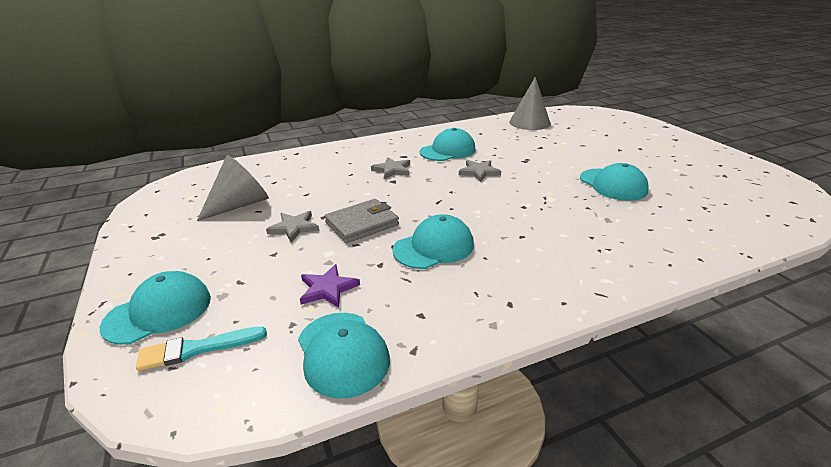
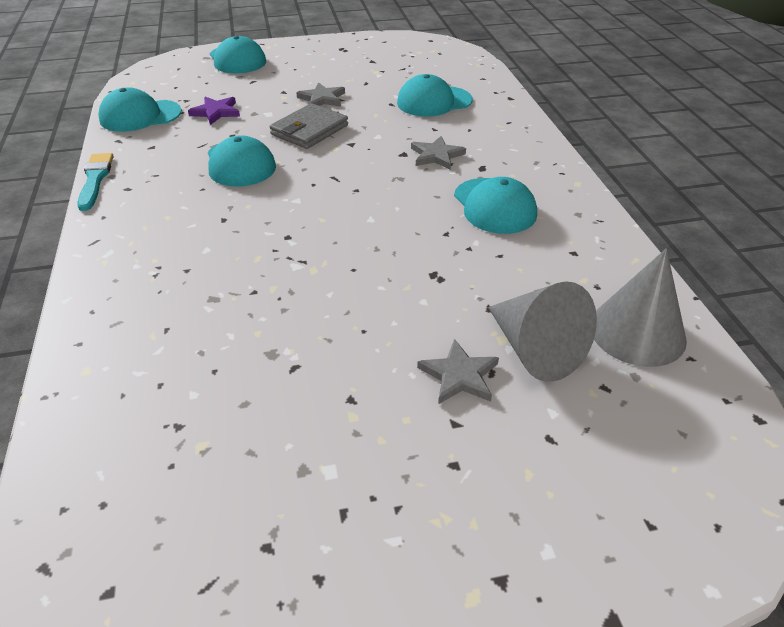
camera: 100 degrees right, 10 degrees up
turquoise brush [136,326,267,371] -> turquoise brush moved to [77,153,114,211]
grey cone [197,155,269,221] -> grey cone moved to [488,281,597,382]
grey wallet [325,199,399,243] -> grey wallet turned 60 degrees clockwise [269,103,348,149]
grey star [459,160,501,182] -> grey star moved to [417,339,499,404]
turquoise cap [580,163,649,201] -> turquoise cap moved to [397,74,473,117]

